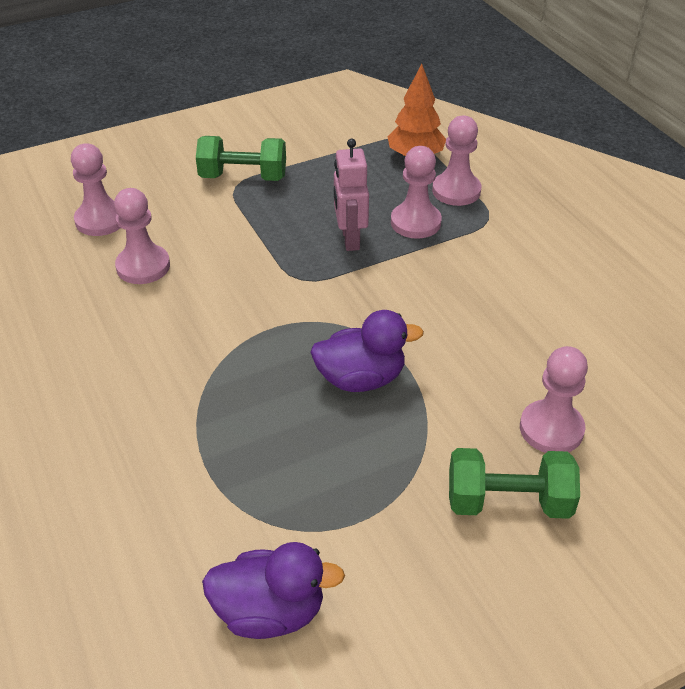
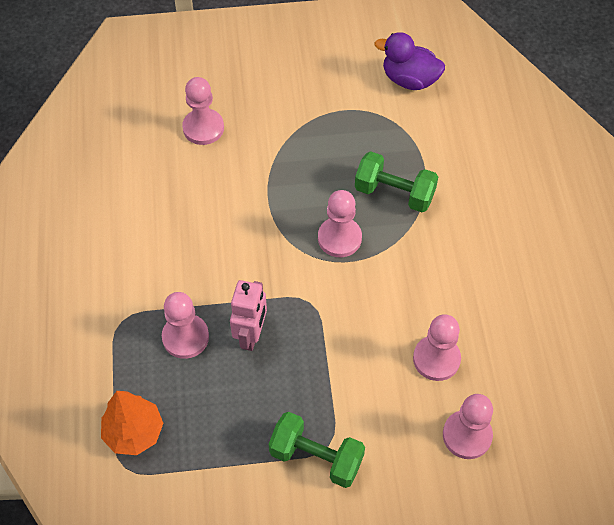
camera: 160 degrees left, 15 degrees up
purple duck [310,310,424,392] -> none
pink pawn [432,115,482,206] -> pink pawn moved to [318,190,362,257]
green dumbbell [449,448,580,519] -> green dumbbell moved to [355,151,438,212]

